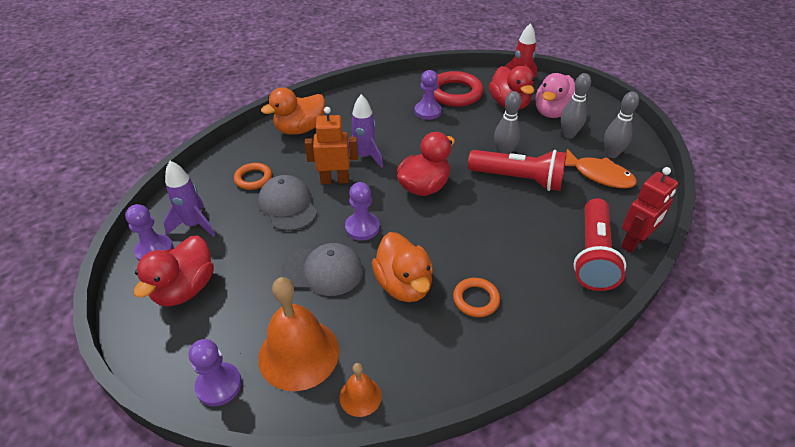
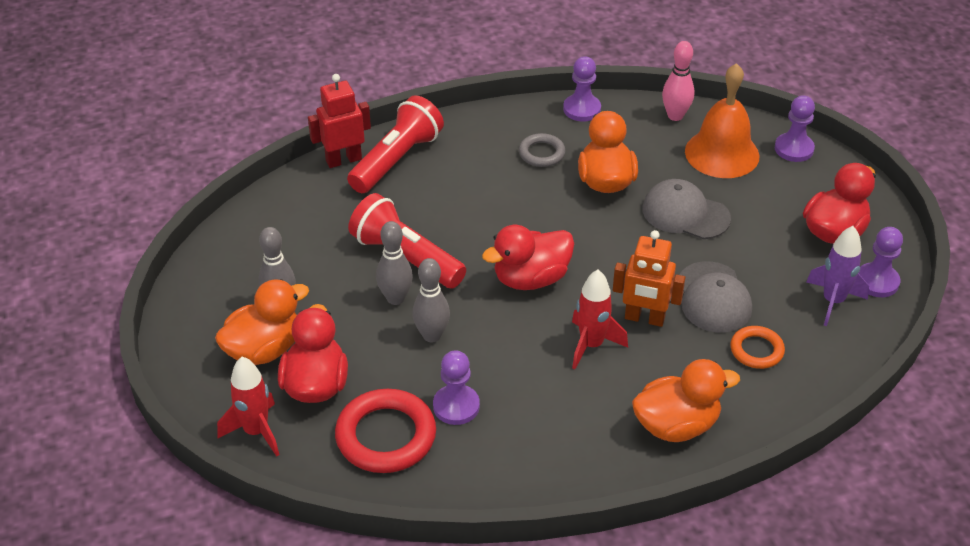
camera: 160 degrees left, 0 degrees up
orange bell [339,363,382,417] -> pink bowling pin [662,41,695,121]
purple pawn [345,182,380,241] -> purple pawn moved to [563,56,601,121]
purple rocket [348,94,383,168] -> red rocket [572,270,628,369]
orange ring [453,278,500,317] -> grey ring [519,133,565,167]
pink duck [535,73,575,118] -> orange duck [215,279,309,365]
orange fish [565,149,637,189] -> none
grey bowling pin [604,92,639,158] -> grey bowling pin moved to [412,258,450,342]

